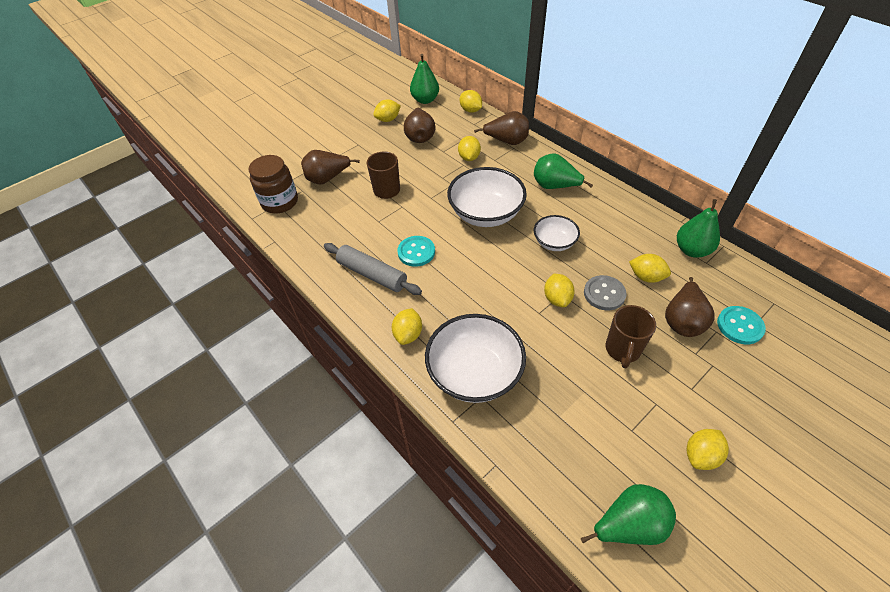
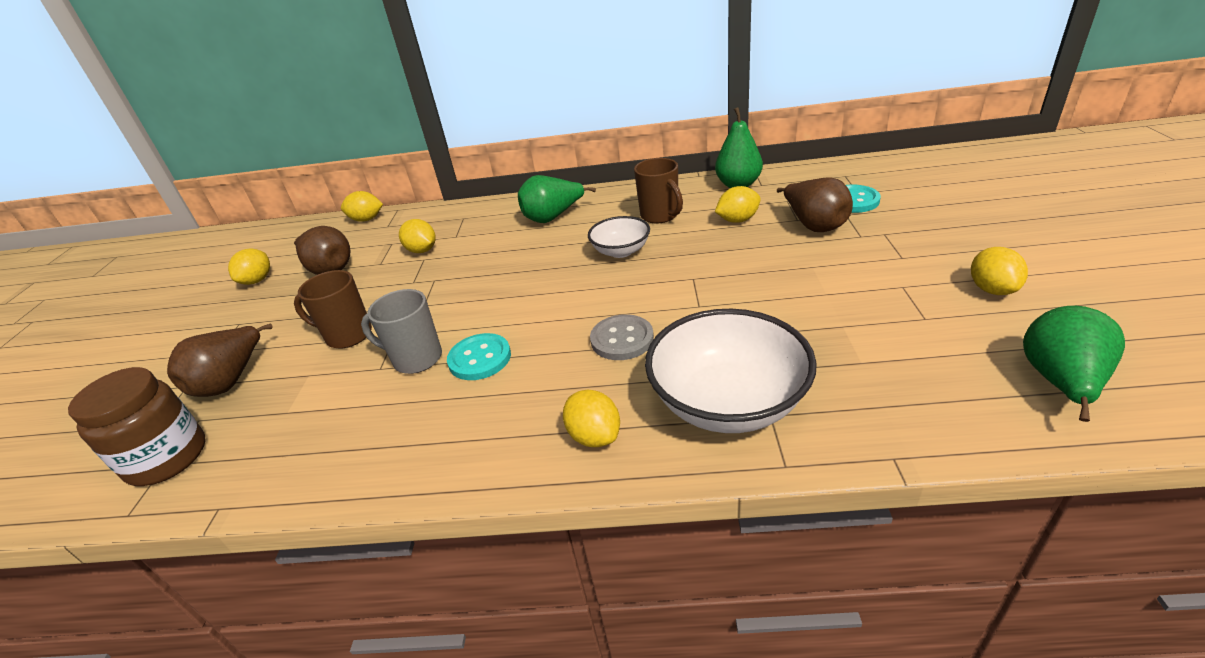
camera: 45 degrees left, 15 degrees down
grey rolling pin [324,243,422,295] -> none
green pear [410,54,439,104] -> none
white bowl [447,167,527,227] -> none
brown pear [474,111,529,145] -> none
yellow lemon [544,274,575,307] -> none
grey button [584,275,627,310] -> grey button moved to [590,314,654,360]
brown mug [606,305,656,368] -> brown mug moved to [634,158,683,224]
none -> grey mug [361,289,442,374]

